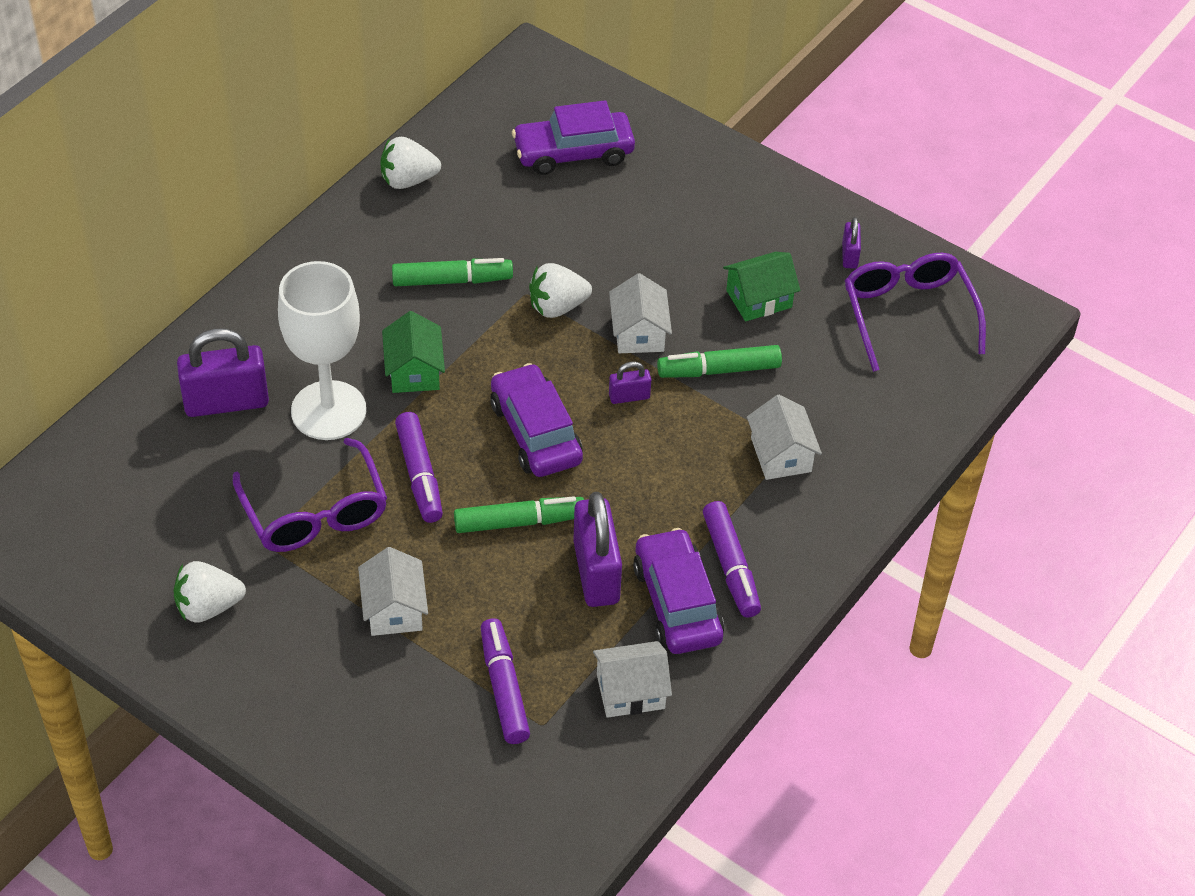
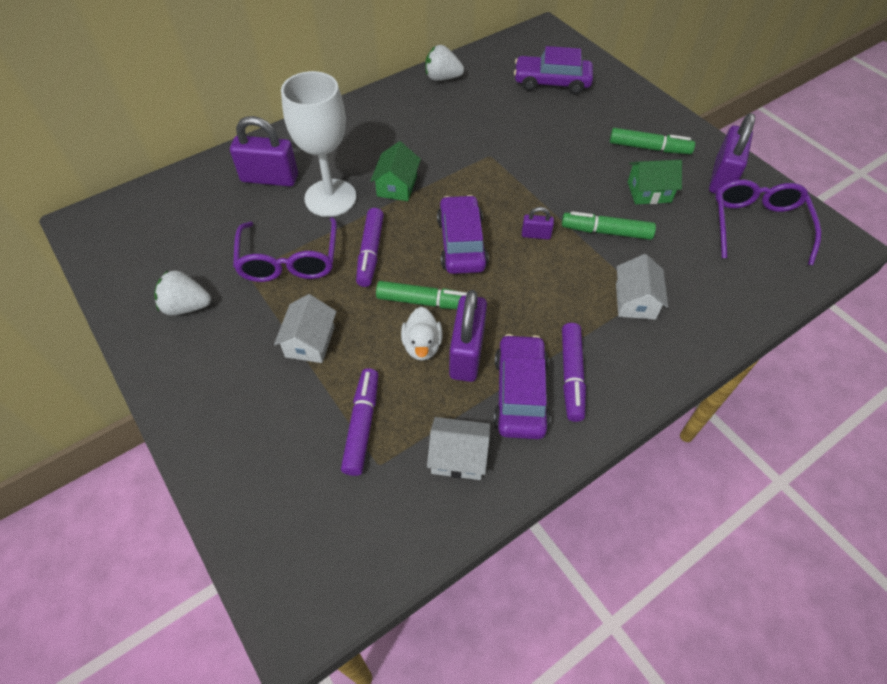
camera: 20 degrees right, 5 degrees up
green marker [392,258,513,286] -> green marker moved to [610,128,695,154]
white strawberry [529,263,592,318] -> none
white house [609,273,672,353] -> none
purple padlock [842,217,861,269] -> purple padlock [709,113,755,194], size x2.05
none -> white duck [401,307,443,361]

